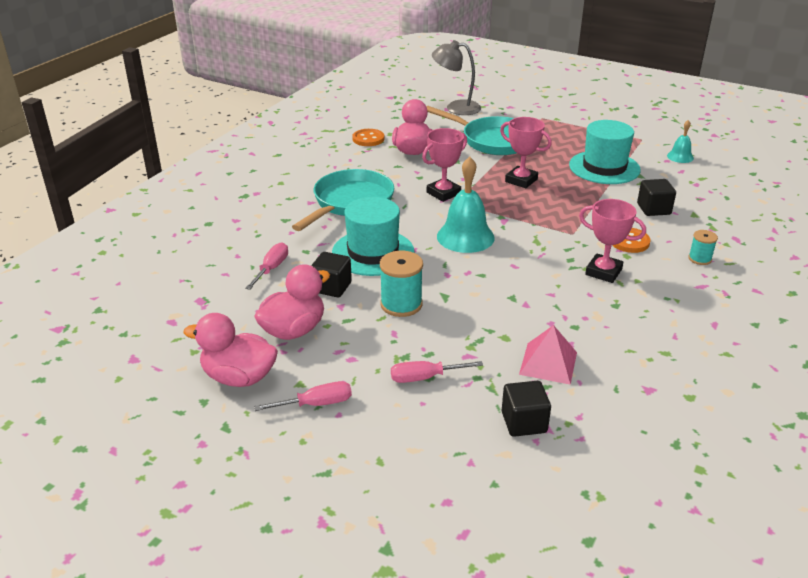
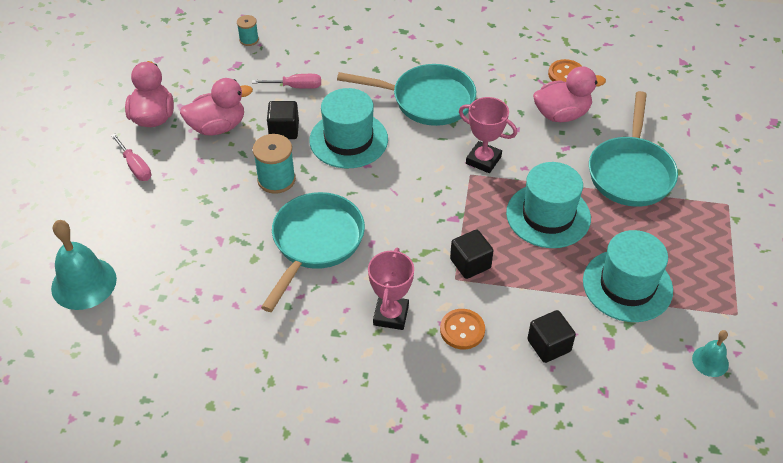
camera: 70 degrees right, 15 degrees up
pink duck [254,264,330,340] -> pink duck turned 45 degrees counterclockwise [180,78,253,136]
pink screwdriver [391,361,483,383] -> none
grey lamp [432,40,481,115] -> none
turquoise bell [437,157,495,253] -> turquoise bell moved to [51,220,117,310]
pink trophy [500,117,552,188] -> turquoise hat [506,162,591,248]
black cube [502,381,551,437] -> black cube moved to [450,229,494,279]
pink pyramid [519,325,577,385] -> none
turquoise spool [688,230,718,265] -> turquoise spool moved to [237,15,259,46]
none -> turquoise pan [261,192,365,312]

